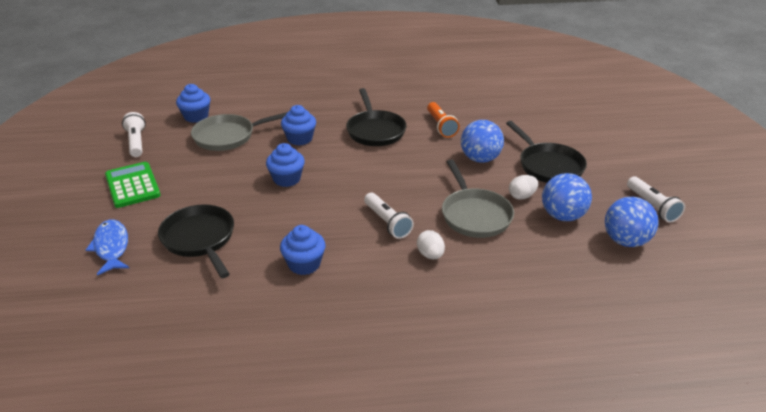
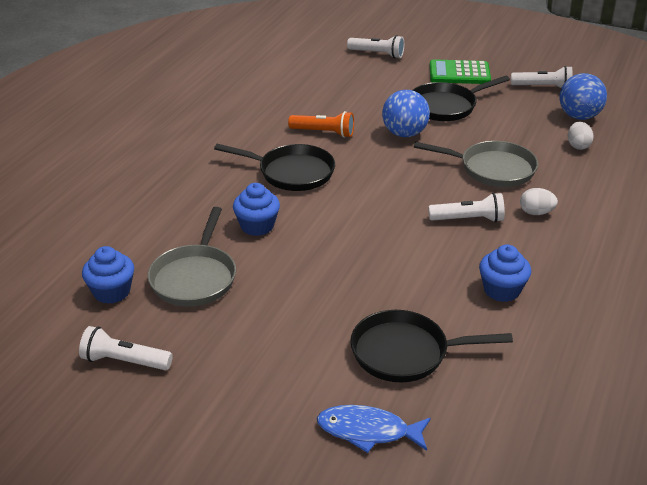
camera: 60 degrees left, 0 degrees up
green calculator [105,162,161,208] -> green calculator moved to [430,59,491,84]
blue cupcake [266,143,305,187] -> none
black pan [506,121,587,183] -> black pan turned 150 degrees clockwise [412,76,510,121]
white egg [509,175,538,200] -> white egg moved to [568,122,594,150]
blue ball [542,173,592,221] -> none
none -> white flashlight [347,35,404,58]

